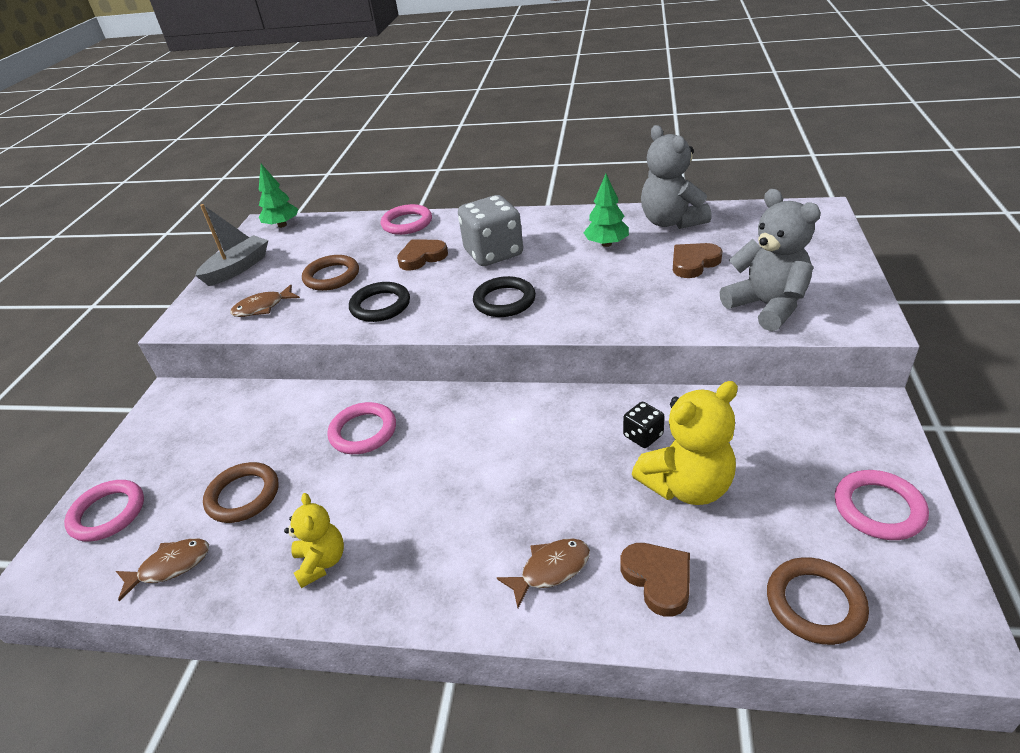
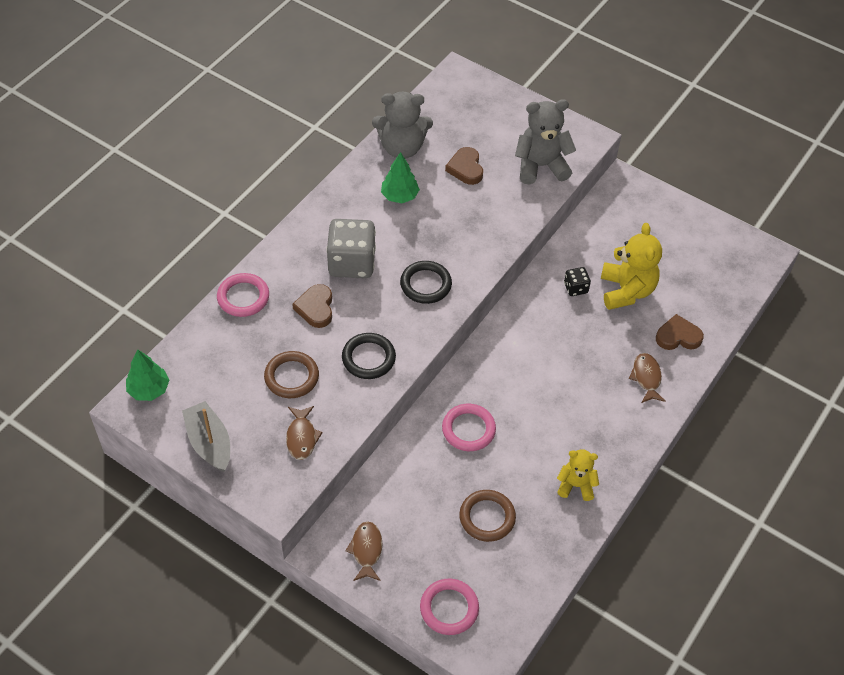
camera: 70 degrees left, 15 degrees up
brown fish [116,538,209,601] -> brown fish moved to [345,521,382,581]
brown ring [767,557,869,645] -> none
pink ring [835,470,929,540] -> none

